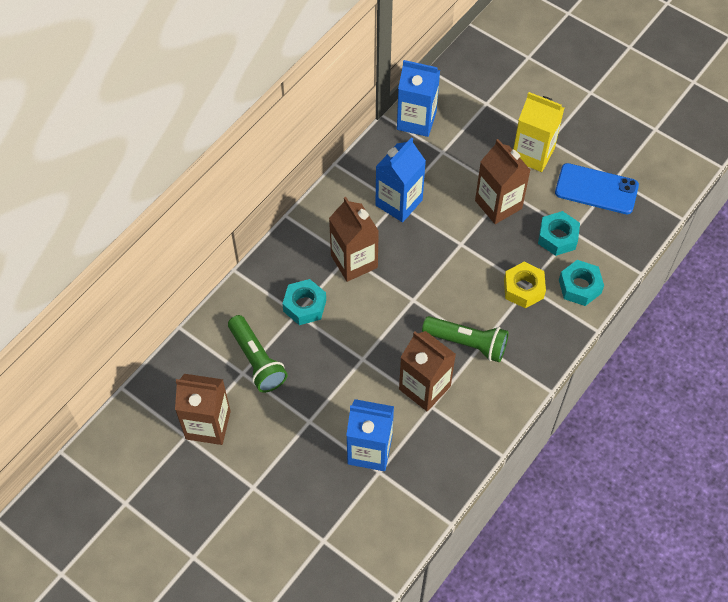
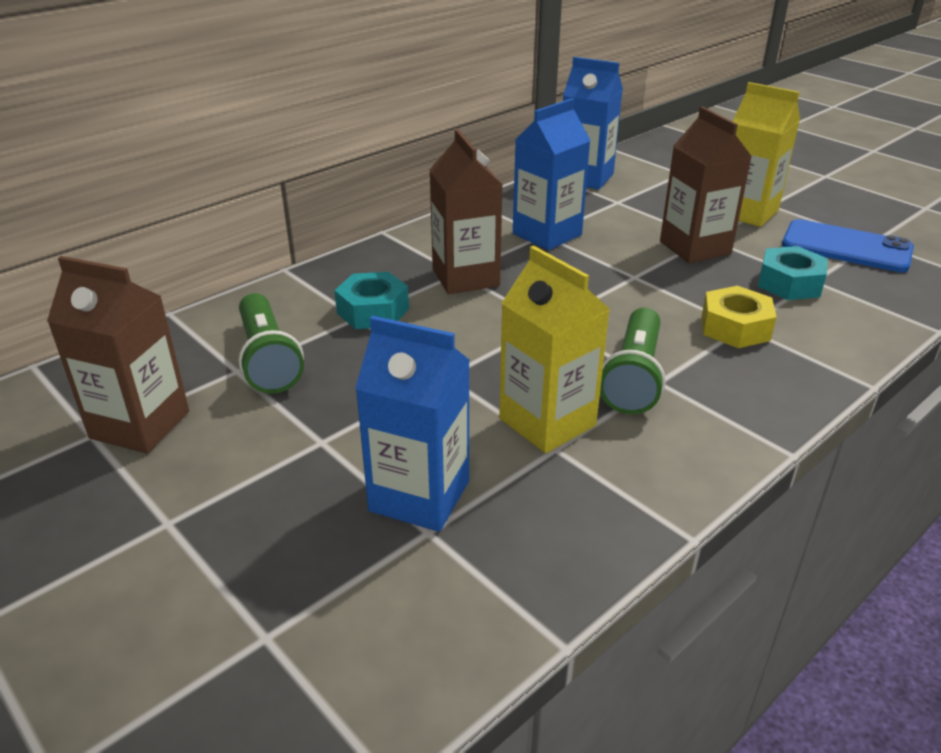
camera: 10 degrees right, 25 degrees down
brown carton [399,331,456,411] -> yellow carton [499,246,610,453]
green flashlight [422,316,509,362] -> green flashlight turned 75 degrees clockwise [600,308,666,415]
turquoise nut [559,260,604,306] -> none

